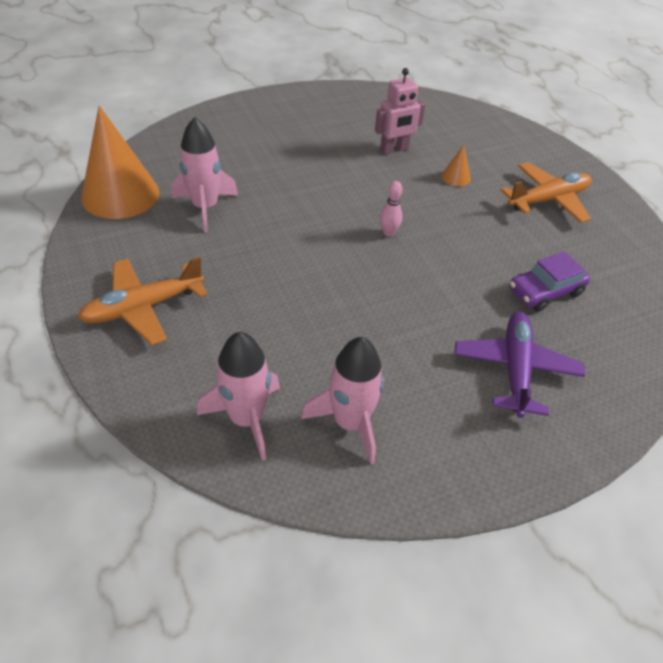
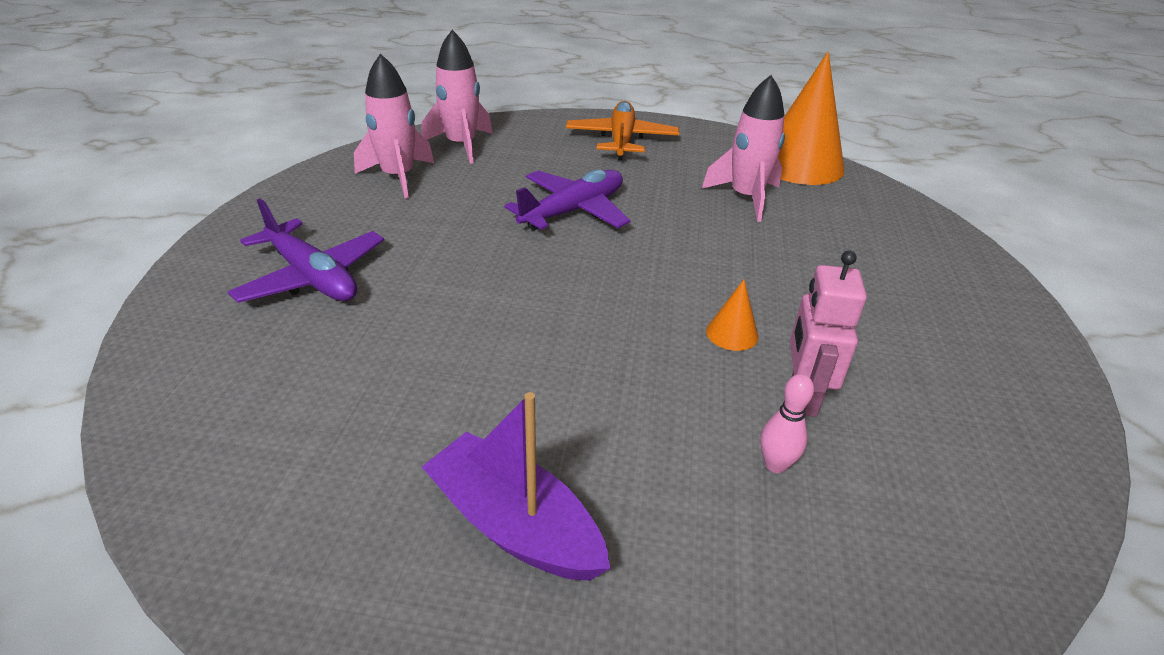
camera: 125 degrees right, 10 degrees down
pink bowling pin [380,181,402,237] -> pink bowling pin moved to [760,374,814,473]
orange cone [442,145,471,186] -> orange cone moved to [706,280,758,351]
orange plane [501,162,592,223] -> purple boat [422,392,611,581]
purple car [509,251,590,312] -> none
none -> purple plane [505,170,631,230]

